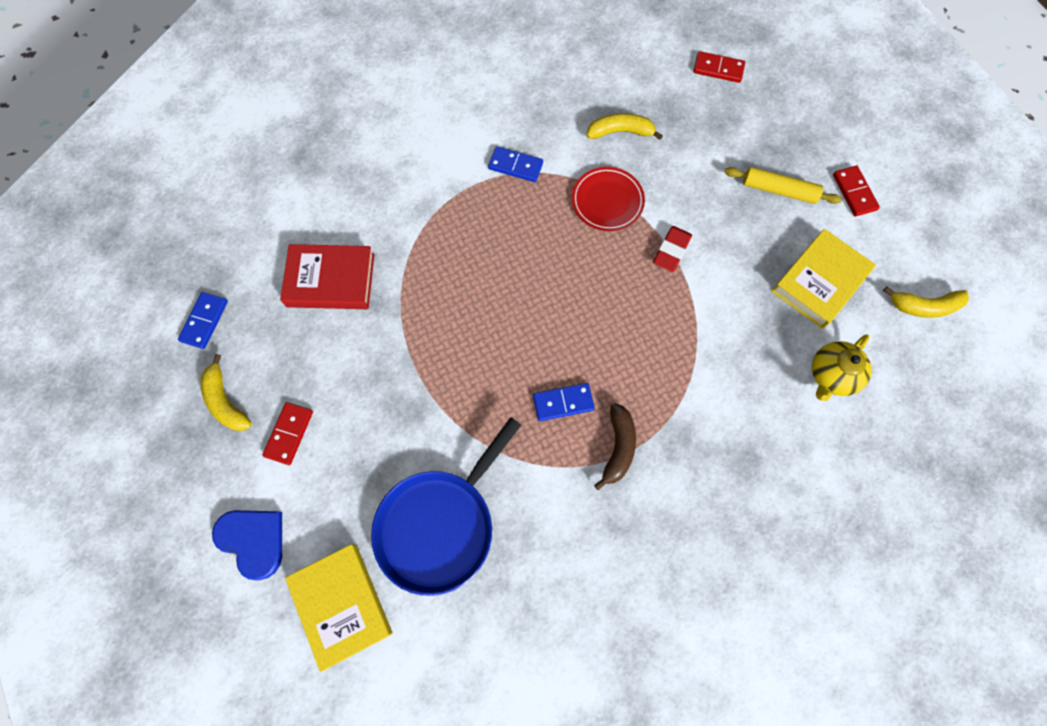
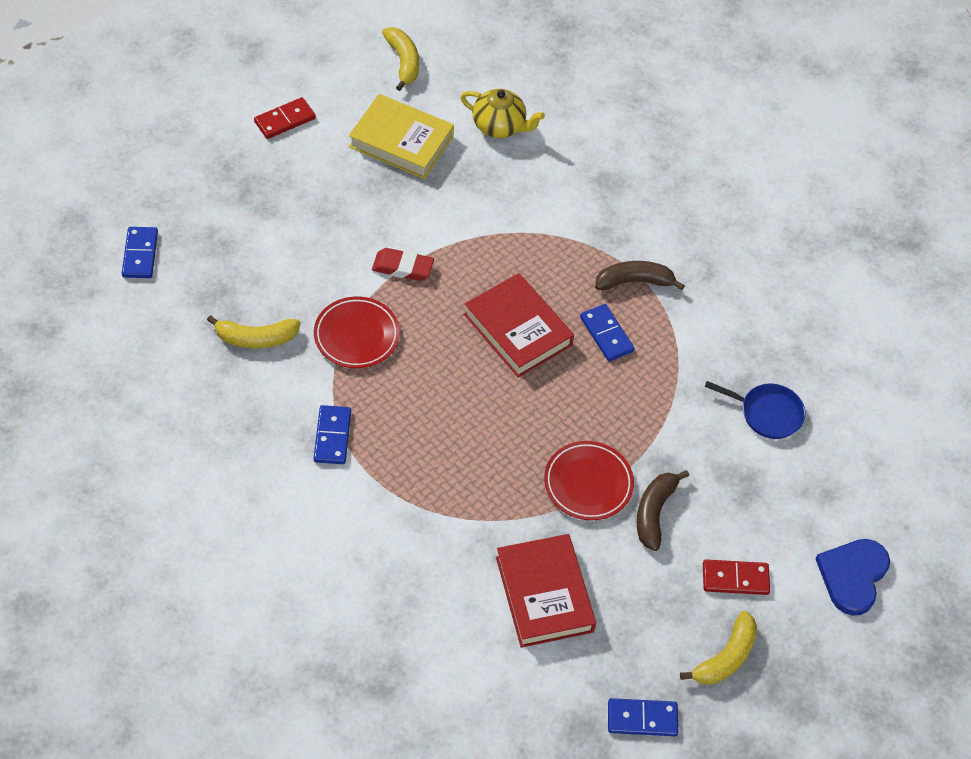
camera: 110 degrees left, 15 degrees down
yellow book [285,544,393,672] -> none
blue pan [371,417,521,596] -> blue pan [705,381,805,439], size x0.52
yellow banana [586,113,663,140] -> yellow banana turned 75 degrees counterclockwise [207,315,301,348]
red domino [693,51,745,83] -> blue domino [122,227,158,278]
yellow rolling pin [725,167,842,204] -> none
none -> red book [464,273,574,378]
none -> red plate [544,441,634,520]
none -> brown banana [637,470,689,551]

